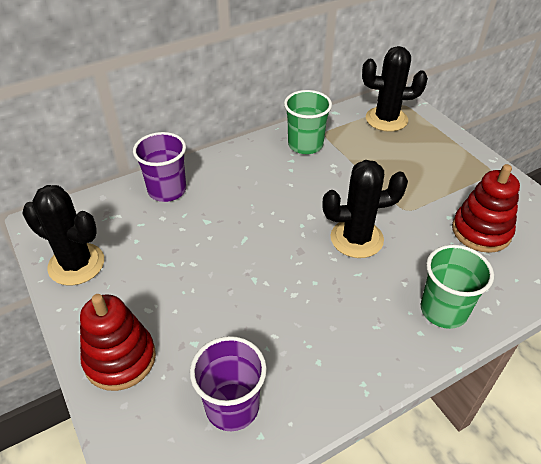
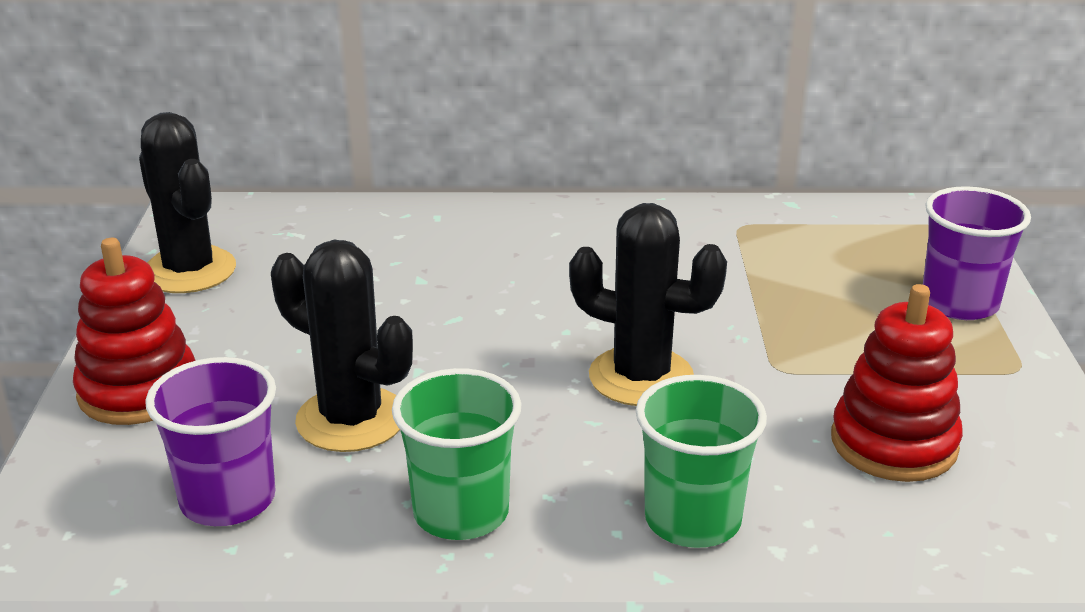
camera: 30 degrees right, 15 degrees down
purple cup [133,132,186,202] -> purple cup moved to [923,186,1031,320]
green cup [284,90,332,154] -> green cup moved to [392,368,522,540]
black cactus [362,46,428,132] -> black cactus moved to [271,240,413,452]

